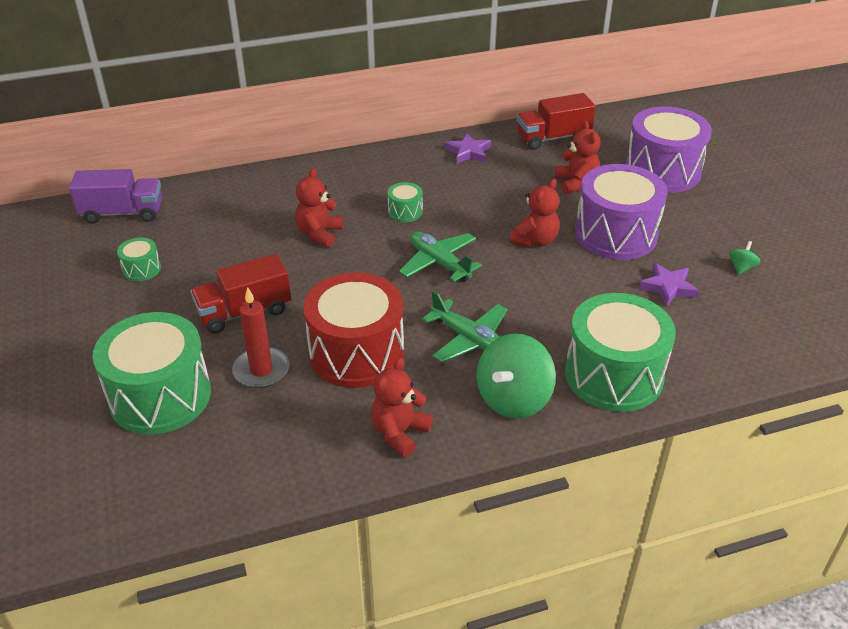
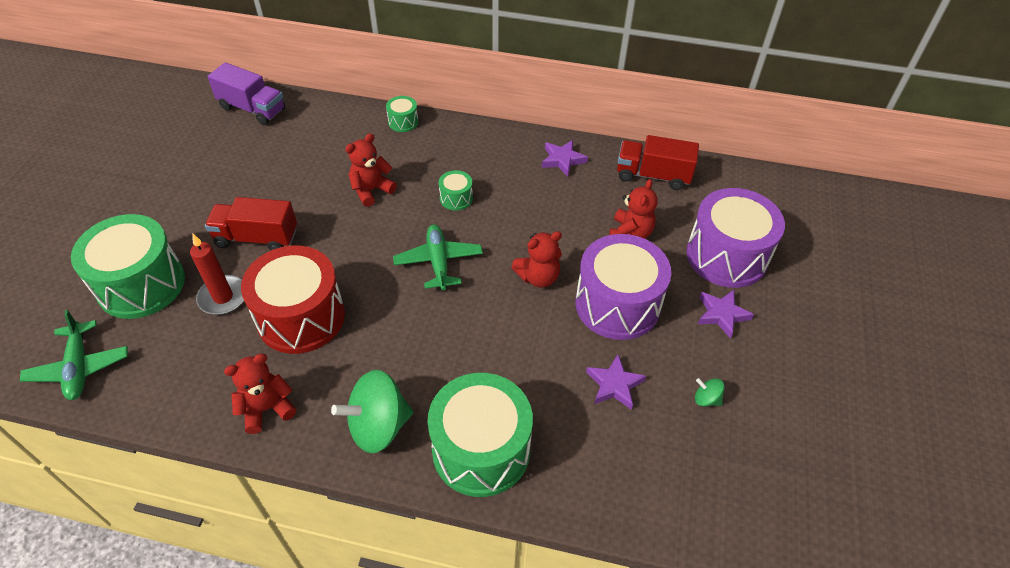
camera: 30 degrees right, 10 degrees up
green drum [117,237,161,281] -> green drum moved to [386,96,418,132]
green plane [422,290,508,363] -> green plane moved to [20,310,128,400]
green spinning top [729,241,760,275] -> green spinning top turned 120 degrees counterclockwise [695,378,725,406]
none -> purple star [698,290,754,339]

